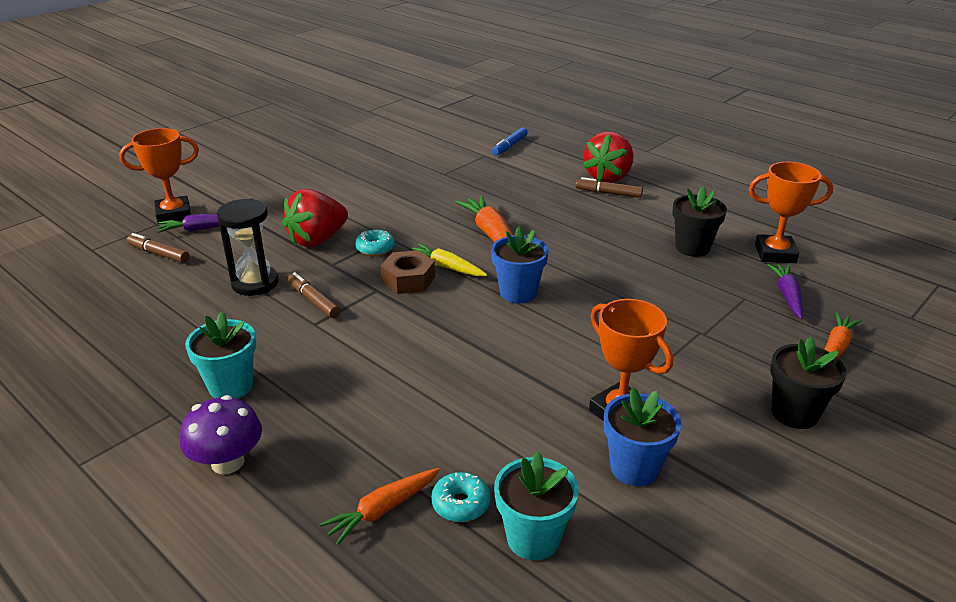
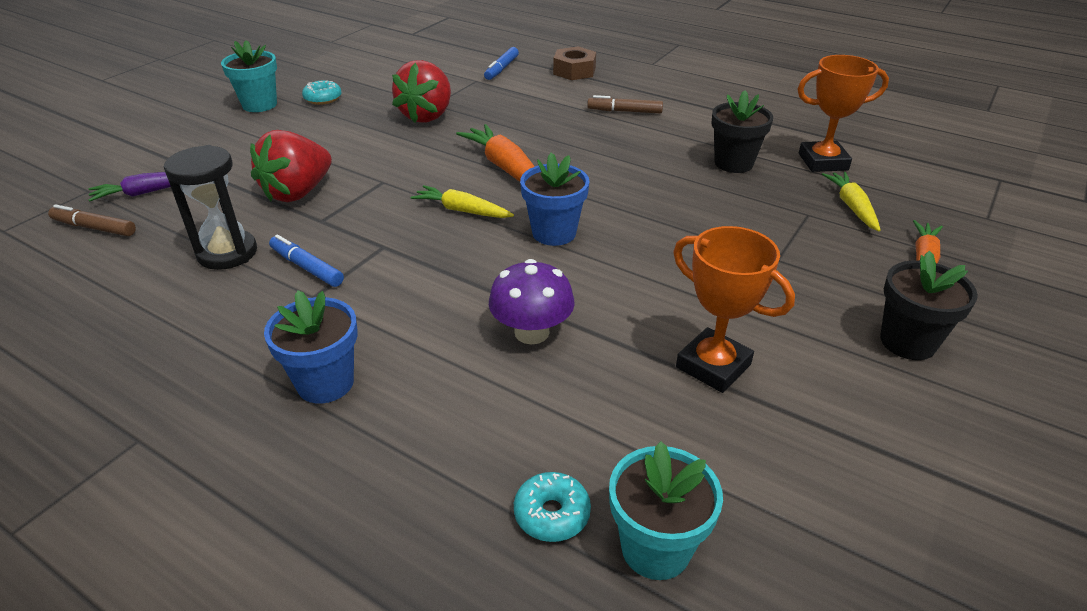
camera: 10 degrees left, 5 degrees up
orange trophy [119,128,199,223] -> none
purple mushroom [180,395,262,474] -> purple mushroom moved to [489,259,575,344]
turquoise flower pot [185,311,256,399] -> turquoise flower pot moved to [221,40,277,112]
brown marker [288,272,341,318] -> blue marker [269,234,344,287]
orange carrot [320,468,440,546] -> none
turquoise donut [355,229,395,256] -> turquoise donut moved to [302,80,341,105]
brown nut [381,250,435,294] -> brown nut moved to [553,47,596,80]
red strawberry [583,132,633,183] -> red strawberry moved to [392,60,451,123]
blue flower pot [604,387,681,486] -> blue flower pot moved to [264,290,358,404]
purple carrot [767,264,803,319] -> yellow carrot [822,172,881,231]

